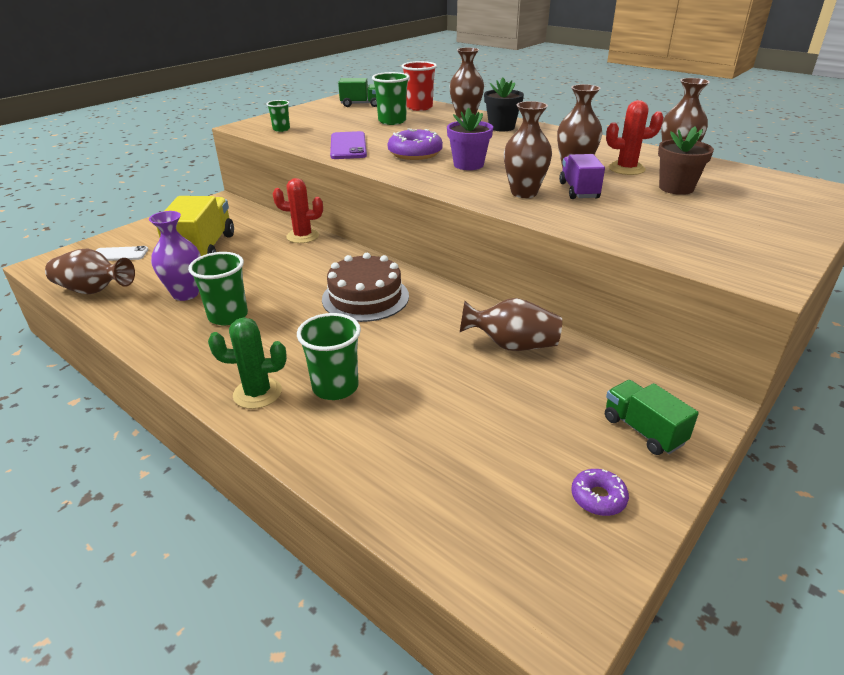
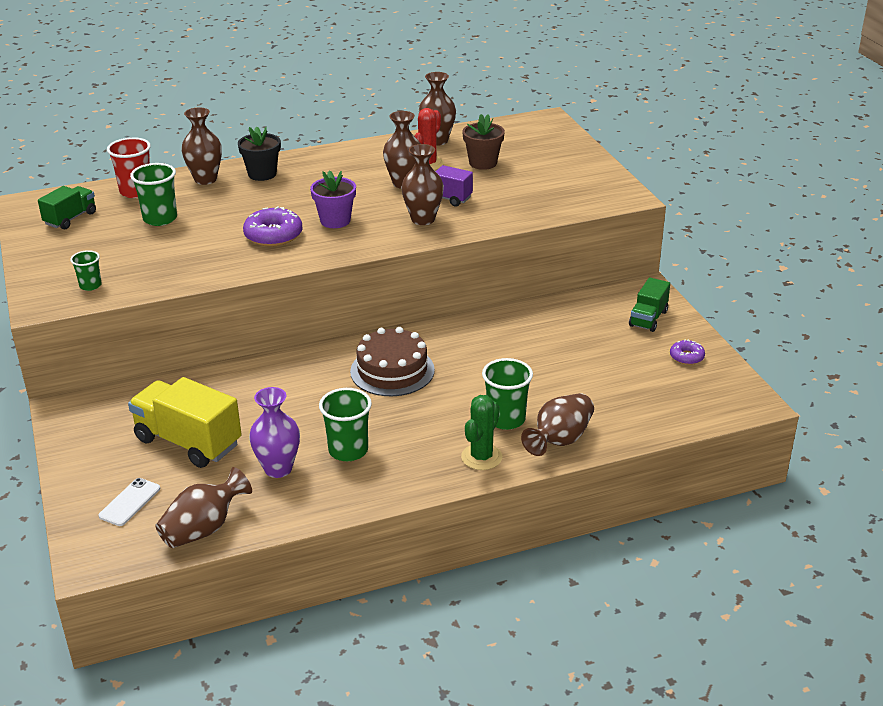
camera: 60 degrees left, 0 degrees up
red cactus [273,178,323,243] -> none
purple phone [330,131,367,159] -> none
brown vase [460,298,562,351] -> brown vase moved to [521,393,594,456]
green truck [605,380,699,455] -> green truck turned 60 degrees counterclockwise [629,278,670,332]

